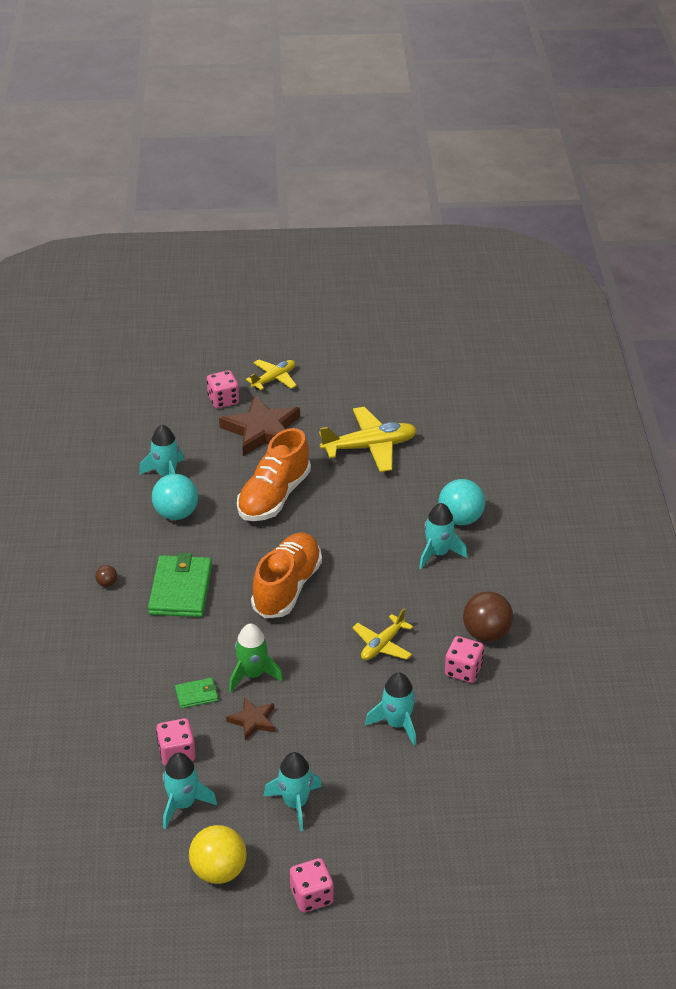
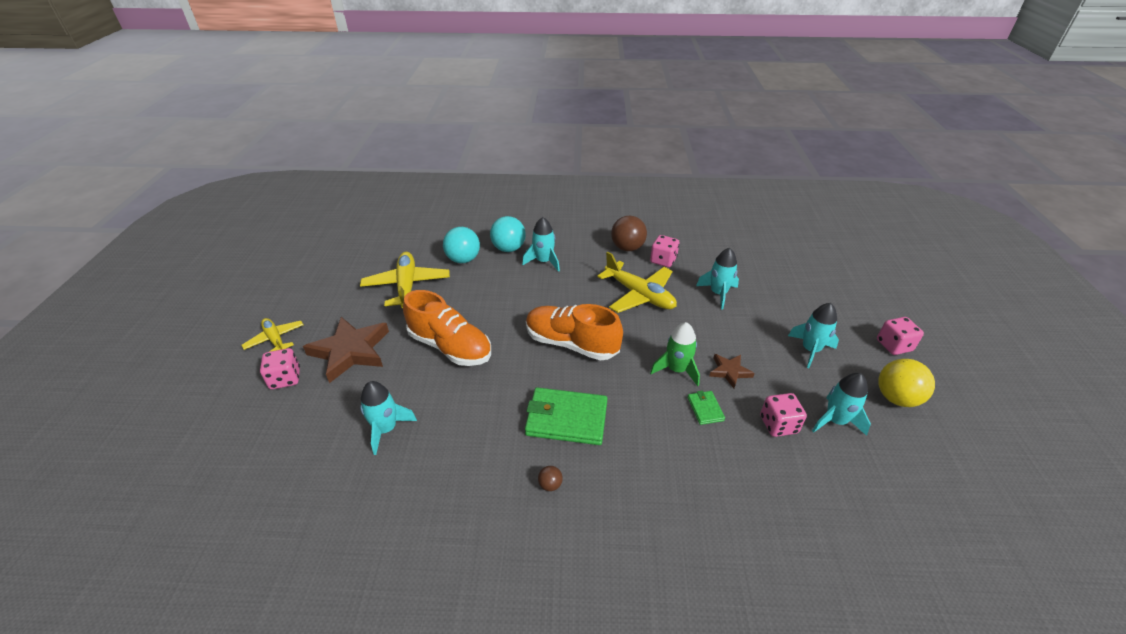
camera: 85 degrees left, 0 degrees up
turquoise ball [152,474,198,520] -> turquoise ball moved to [443,227,480,263]
yellow plane [352,609,413,660] -> yellow plane [597,252,677,313], size x1.66

